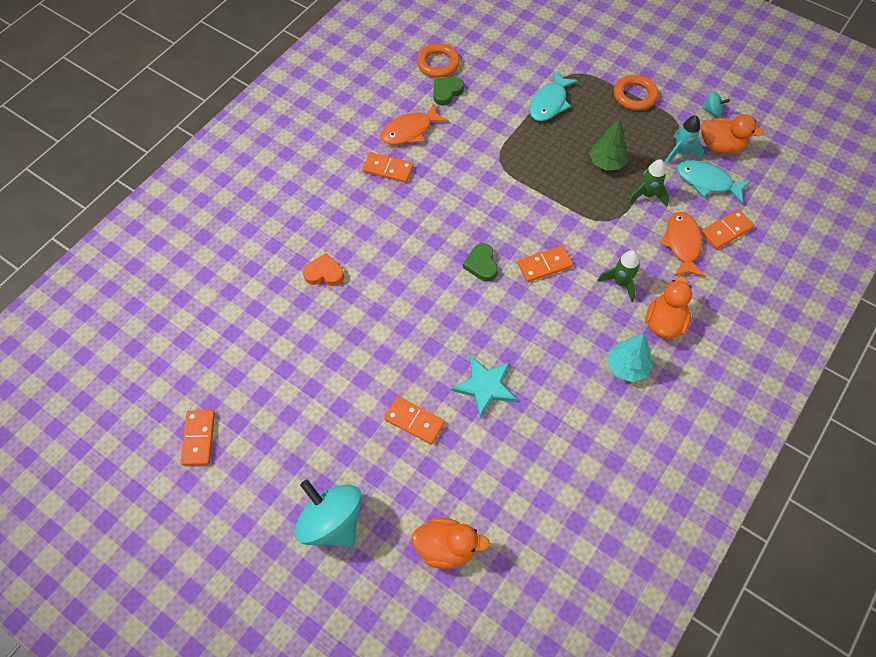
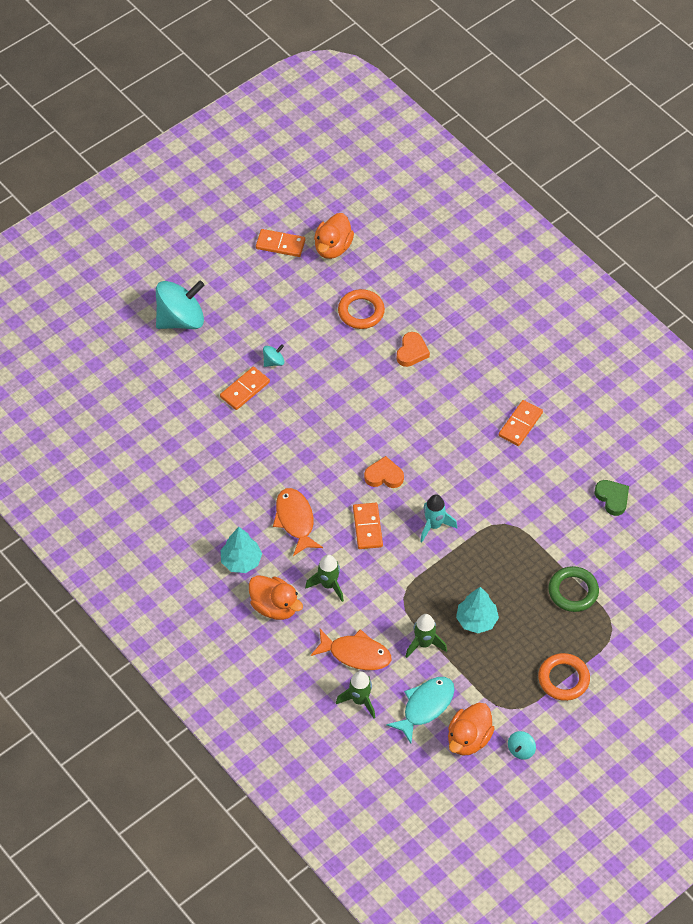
camera: 105 degrees right, 5 degrees down
orange fish [380,103,449,145] -> orange fish moved to [273,488,323,556]
orange duck [412,518,490,569] -> orange duck moved to [314,213,354,259]
orange ring [417,43,460,78] -> orange ring moved to [338,289,385,329]
turquoise star [451,356,517,418] -> none
green heart [463,243,498,282] -> orange heart [364,456,404,488]
turquoise fish [529,70,578,121] -> green ring [548,566,599,612]
green tree [589,119,628,171] -> turquoise tree [456,587,499,633]
turquoise rocket [666,115,704,164] -> turquoise rocket moved to [420,494,457,542]
orange domino [701,209,754,249] -> green rocket [336,671,375,719]
none -> turquoise spinning top [263,344,284,367]

